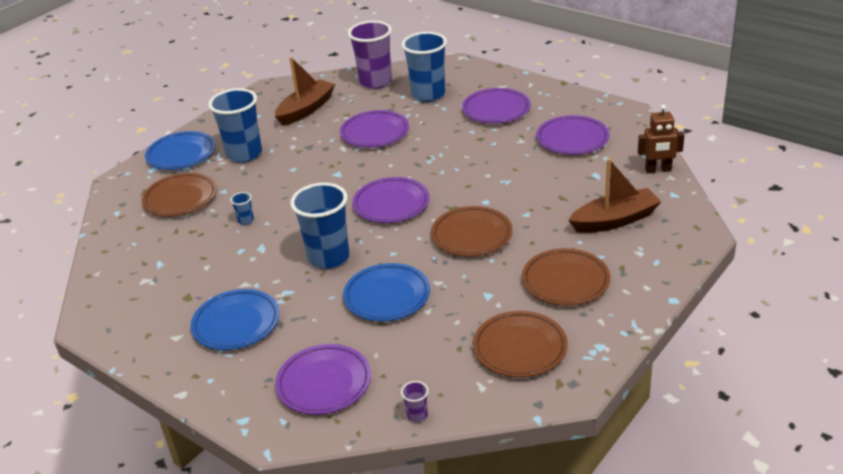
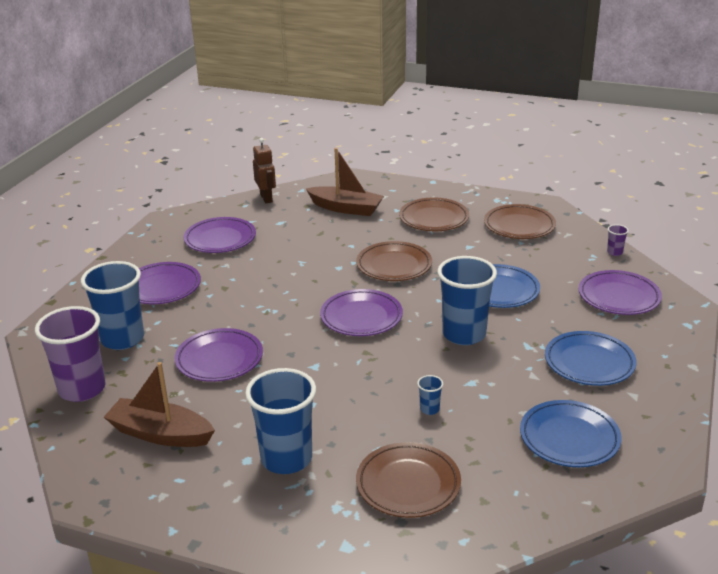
camera: 110 degrees left, 5 degrees down
blue plate [145,131,215,170] -> blue plate moved to [520,400,621,467]
brown boat [568,158,662,233] -> brown boat turned 150 degrees clockwise [306,148,384,216]

